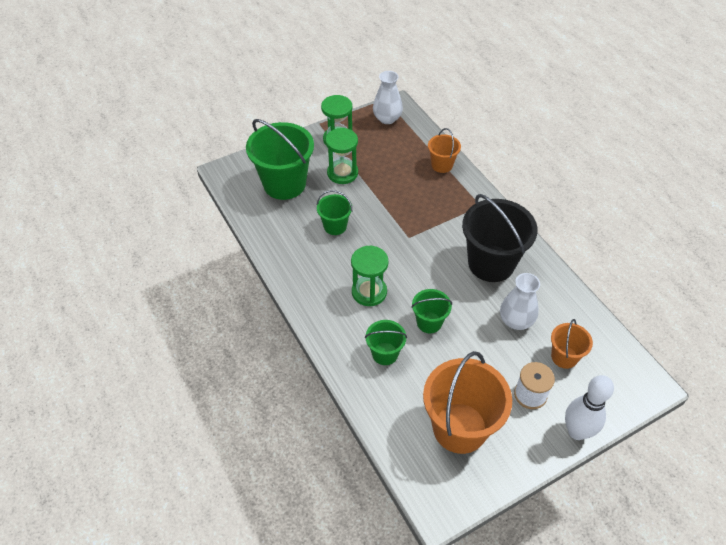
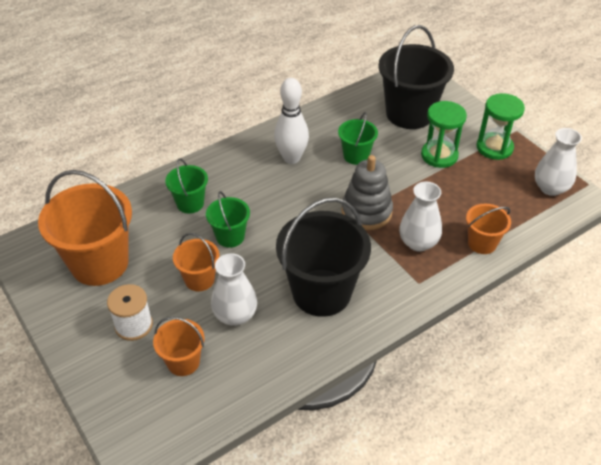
camera: 85 degrees right, 5 degrees down
green bucket [246,119,314,200] -> black bucket [378,25,454,129]
green hourglass [351,246,388,306] -> none
white bowling pin [565,375,614,440] -> white bowling pin moved to [274,78,309,164]
none -> orange bucket [173,233,219,291]
none -> grey stacking toy [341,155,393,230]
none -> white vase [399,181,442,252]

